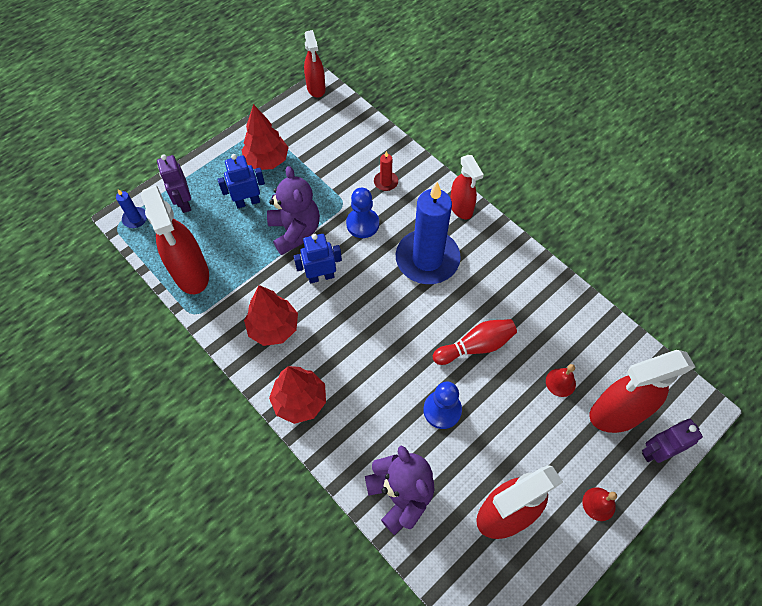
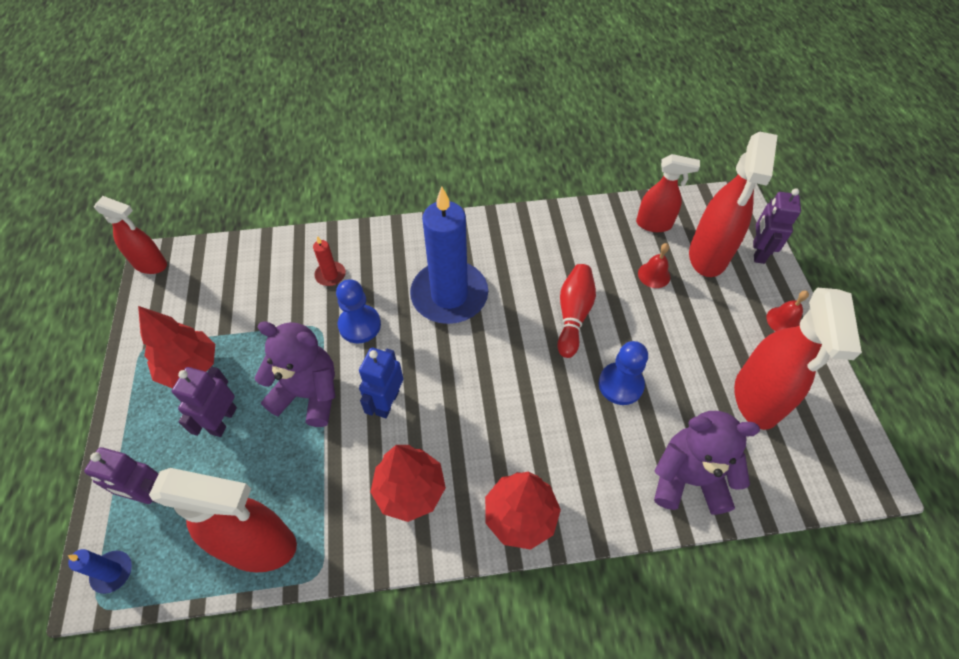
camera: 55 degrees left, 5 degrees down
blue robot [218,154,265,208] -> purple robot [172,366,237,437]
red spray bottle [450,155,484,219] -> red spray bottle moved to [636,154,700,232]

